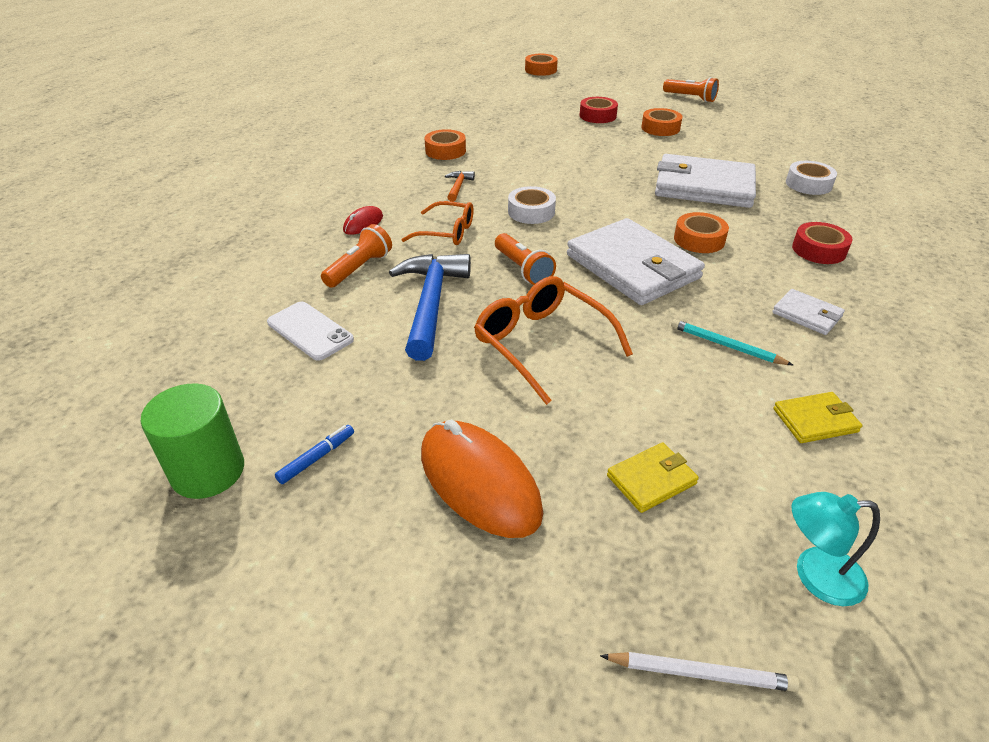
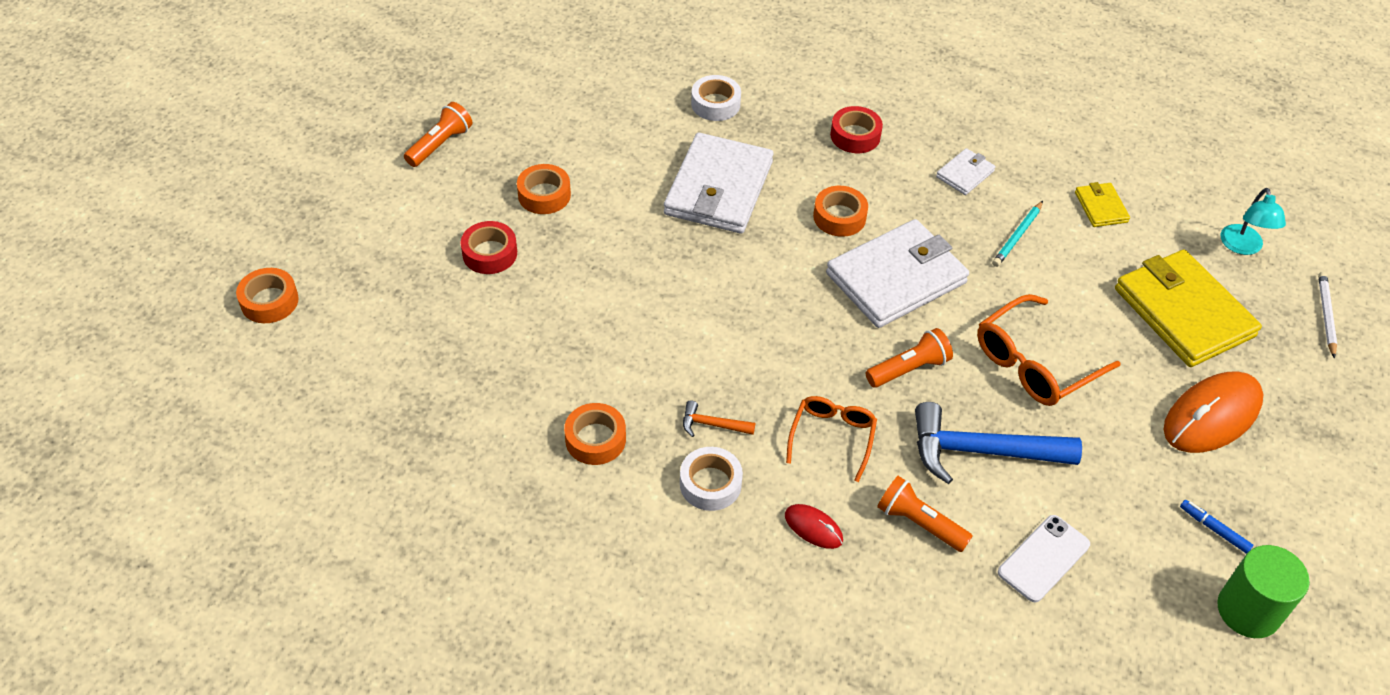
camera: 90 degrees left, 10 degrees up
white tape [508,186,556,224] -> white tape moved to [680,447,743,511]
yellow wallet [607,442,699,513] -> yellow wallet [1115,249,1262,367], size x2.17

